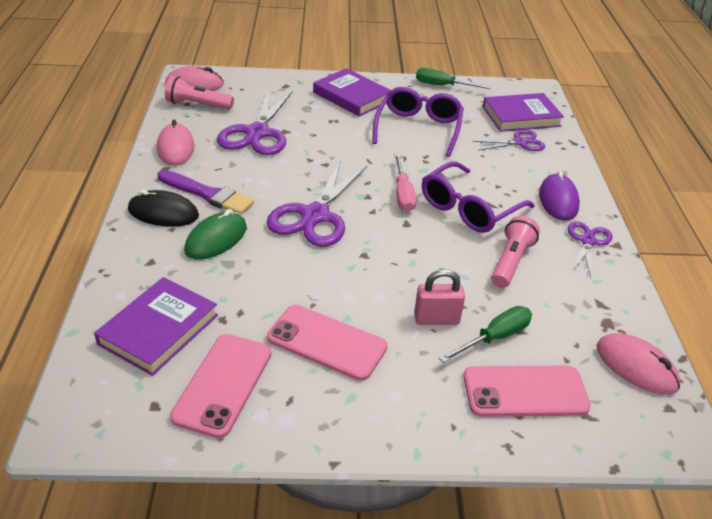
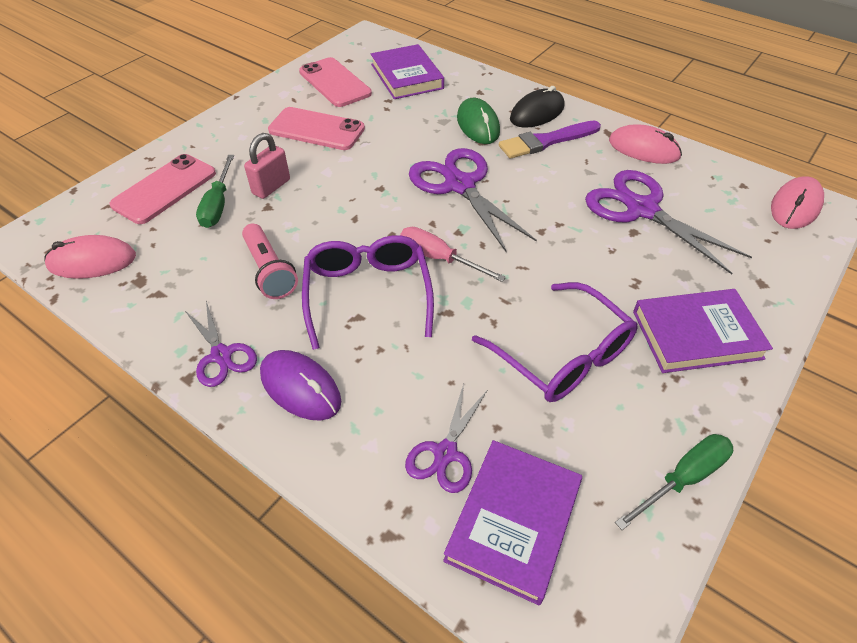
camera: 130 degrees right, 10 degrees up
pink flashlight [165,76,234,110] -> none
pink phone [267,305,387,381] -> pink phone turned 45 degrees clockwise [268,107,365,150]

